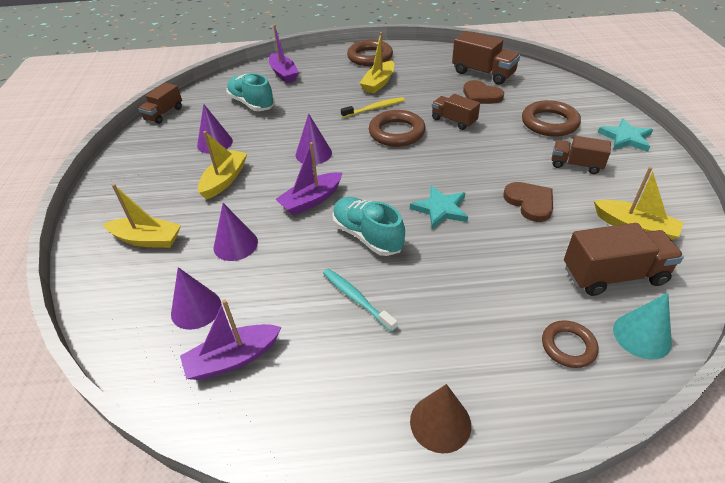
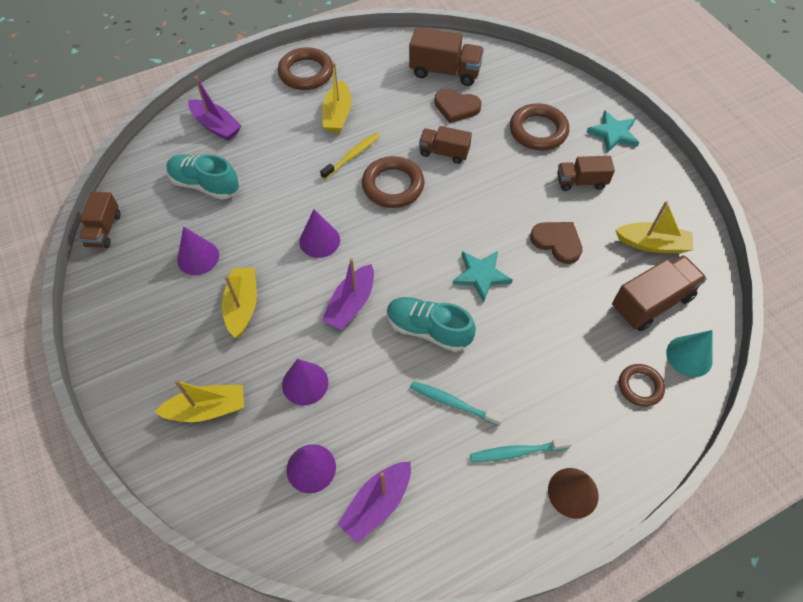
camera: 25 degrees left, 15 degrees up
none -> turquoise toothbrush [470,438,572,462]

